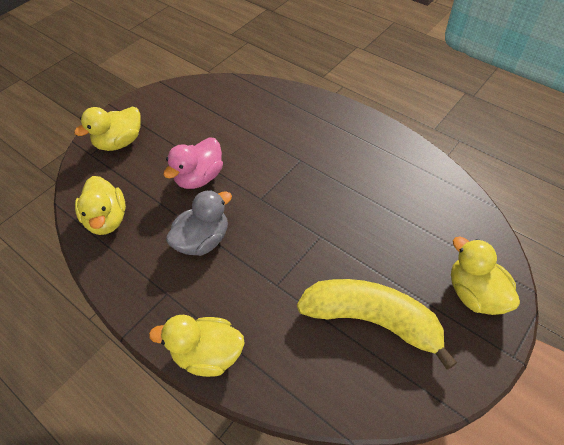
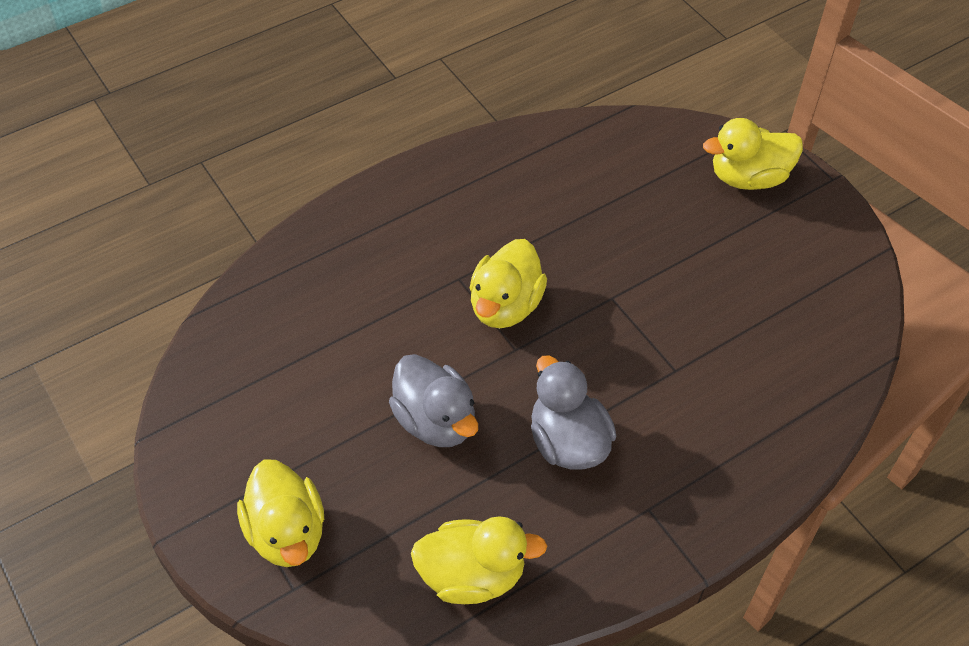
camera: 75 degrees left, 0 degrees up
yellow duck [149,315,245,377] -> yellow duck moved to [470,239,547,328]
pink duck [163,138,223,189] -> grey duck [389,354,478,447]
yellow banana [297,279,457,370] -> none

